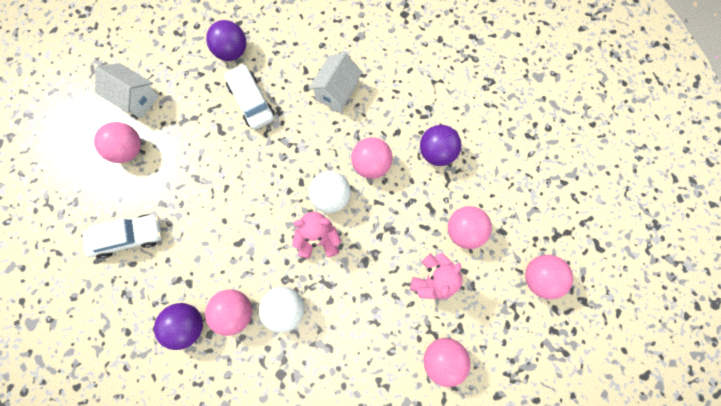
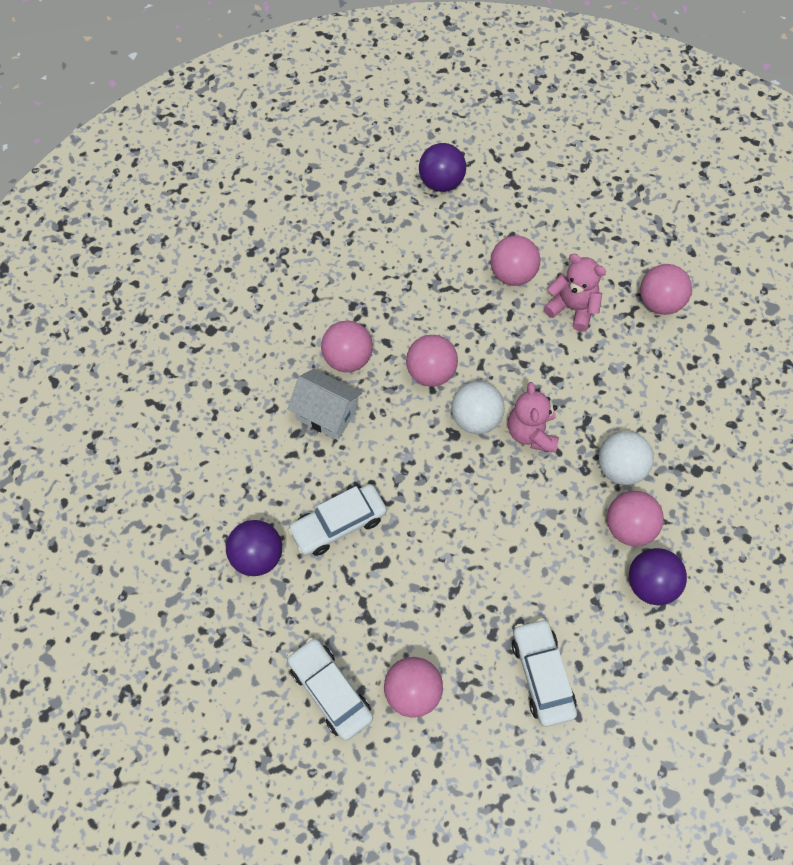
camera: 90 degrees left, 10 degrees down
white house [95,63,159,119] -> white car [287,637,373,741]
purple ball [420,125,461,166] -> purple ball moved to [419,143,466,192]
pink ball [525,255,573,299] -> pink ball moved to [321,321,373,372]

